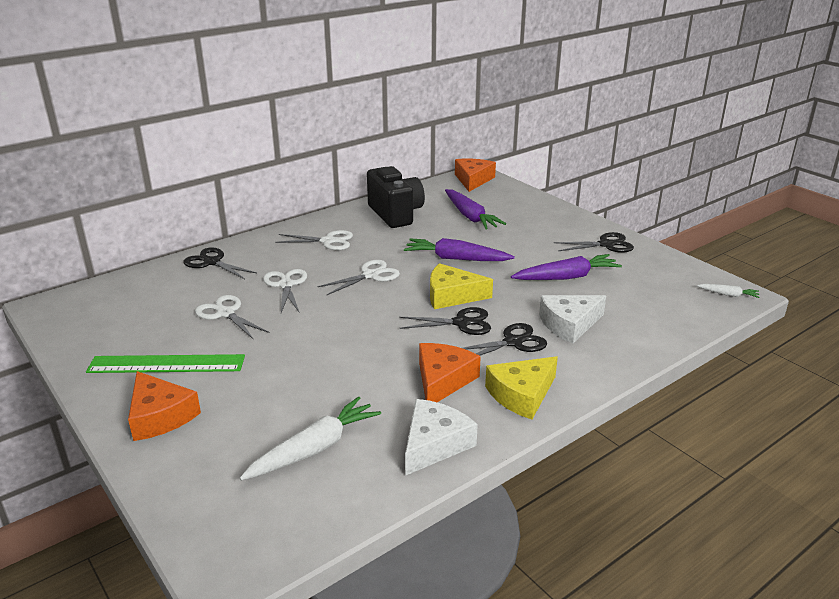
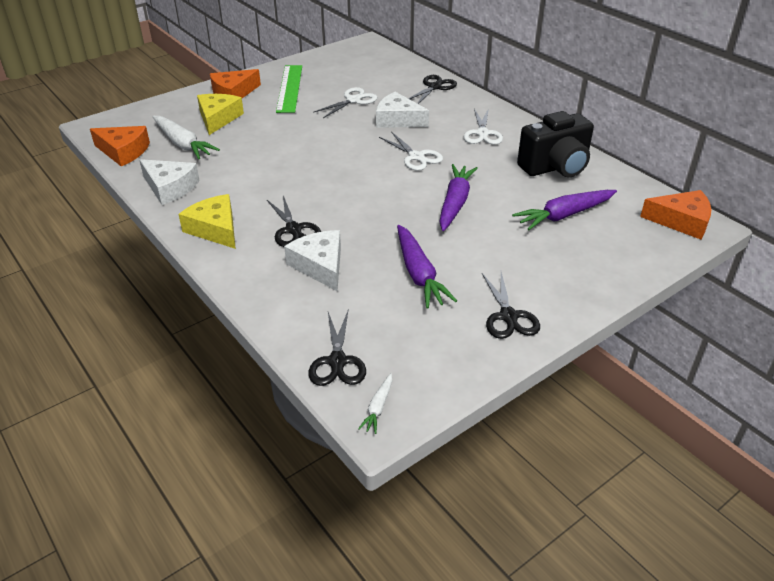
camera: 90 degrees right, 10 degrees up
white scissors [263,269,307,313] -> white cheese [376,92,429,128]
black scissors [399,307,491,335] -> black scissors moved to [308,311,366,386]
orange cheese [419,343,481,402] -> orange cheese moved to [90,126,150,166]
yellow cheese [430,263,493,309] -> yellow cheese moved to [197,94,244,135]

